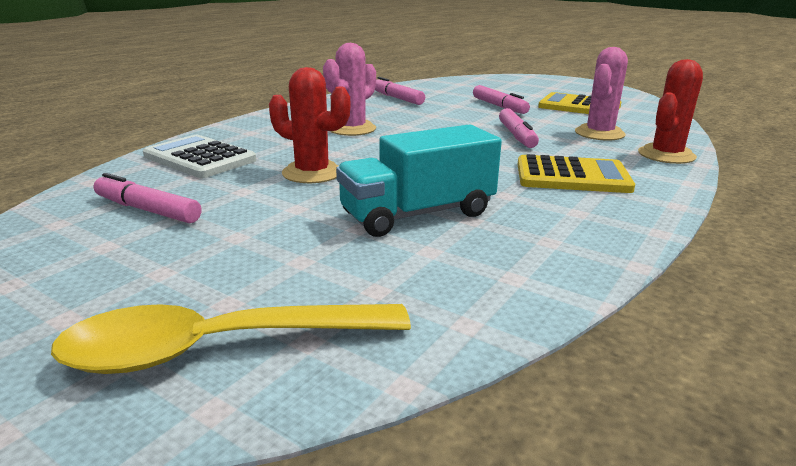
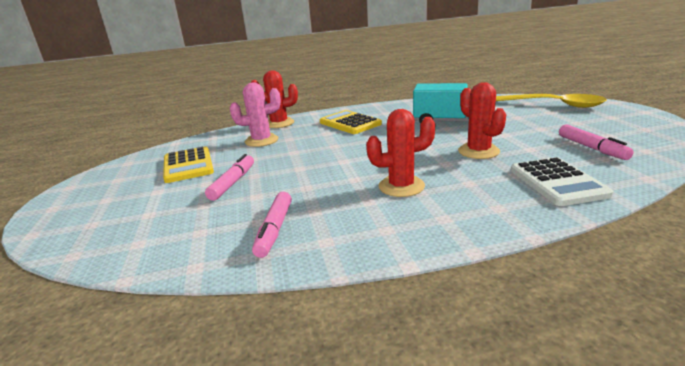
camera: 135 degrees left, 0 degrees up
pink cactus [323,43,376,136] -> red cactus [366,109,435,197]
pink marker [499,108,539,148] -> none

